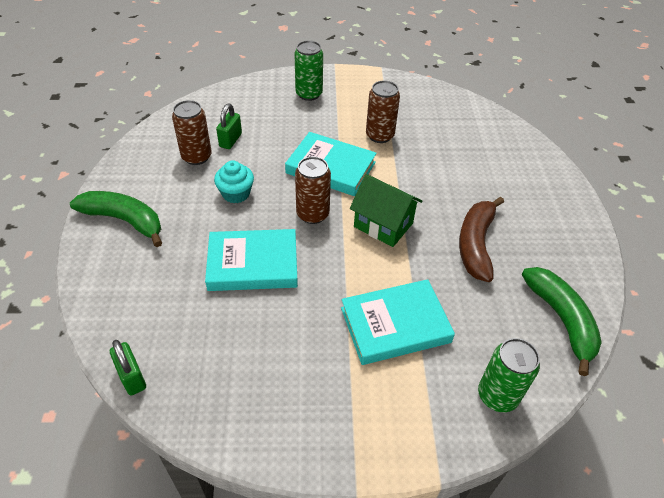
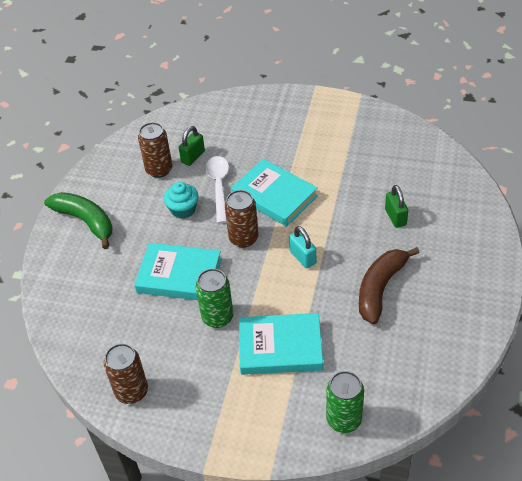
camera: 20 degrees right, 0 degrees up
green padlock [110,340,146,395] -> green padlock moved to [385,185,408,228]
green can [294,40,323,101] -> green can moved to [196,269,233,328]
green house [350,174,422,247] -> turquoise padlock [289,226,316,268]
brown can [366,80,400,143] -> brown can moved to [104,343,148,404]
green banana [522,267,602,376] -> none
none -> white spoon [206,156,229,224]

